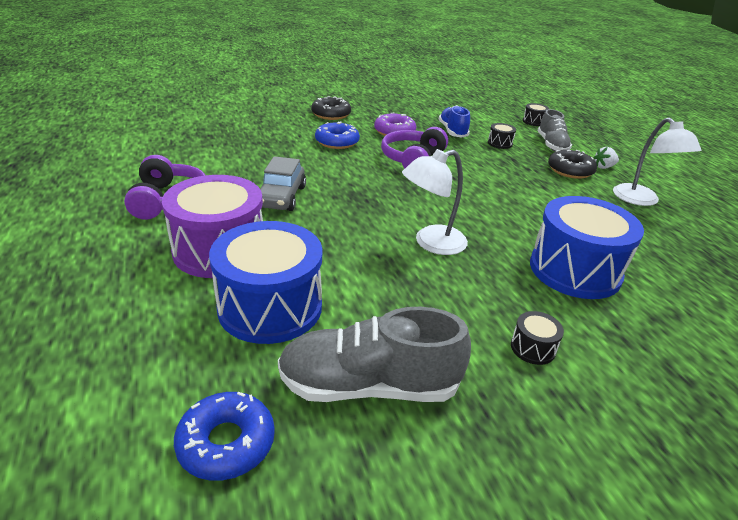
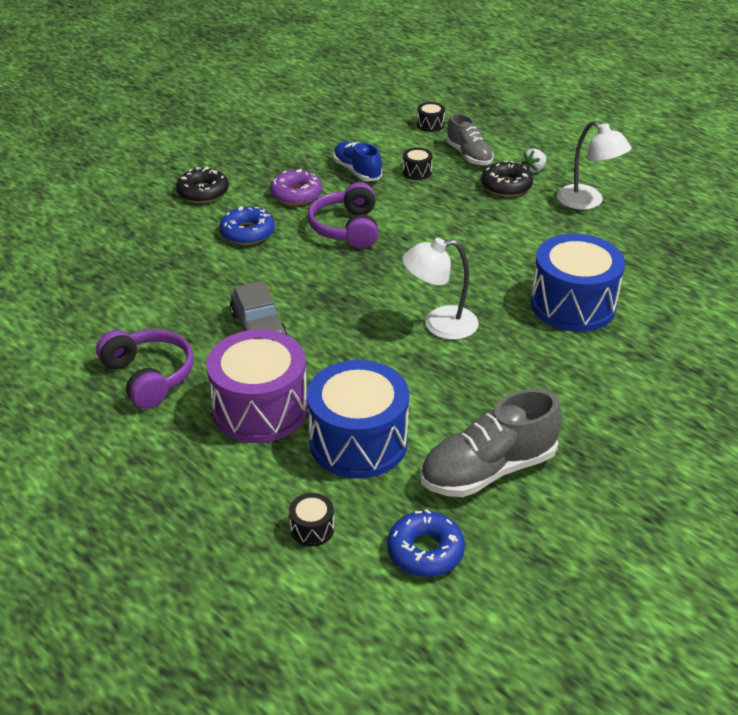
camera: 25 degrees left, 5 degrees up
white lamp [402,149,468,255] -> white lamp turned 45 degrees clockwise [402,238,479,340]
black drum [511,311,564,365] -> black drum moved to [289,493,334,547]

